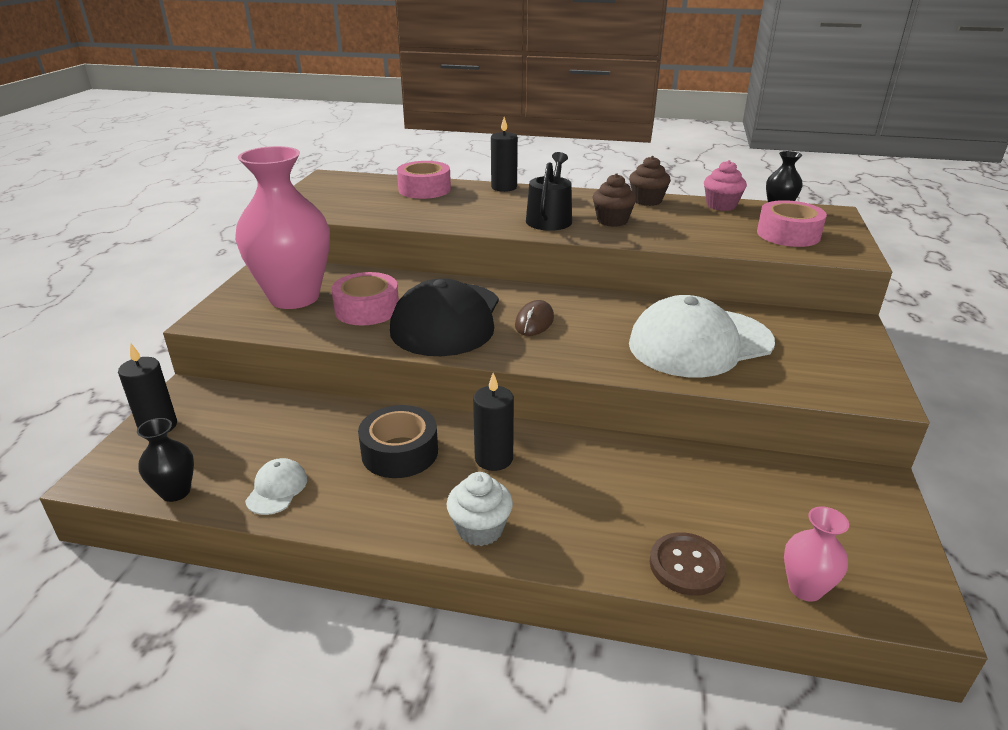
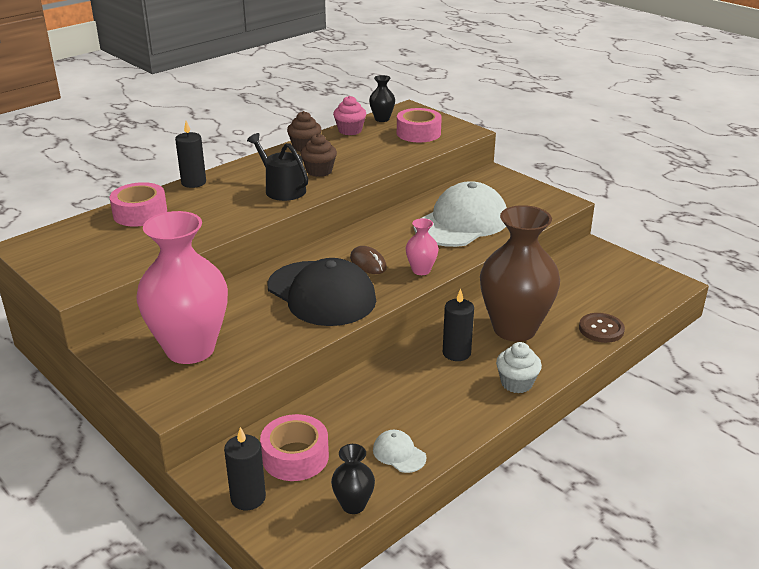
camera: 55 degrees left, 0 degrees up
pink tape [331,272,399,325] -> pink tape moved to [260,414,329,481]
black tape [358,405,438,478] -> none
white cap [629,295,775,377] -> white cap turned 150 degrees counterclockwise [414,181,507,247]
pink vase [784,506,849,601] -> pink vase moved to [405,218,439,275]
none -> brown vase [480,205,560,342]

